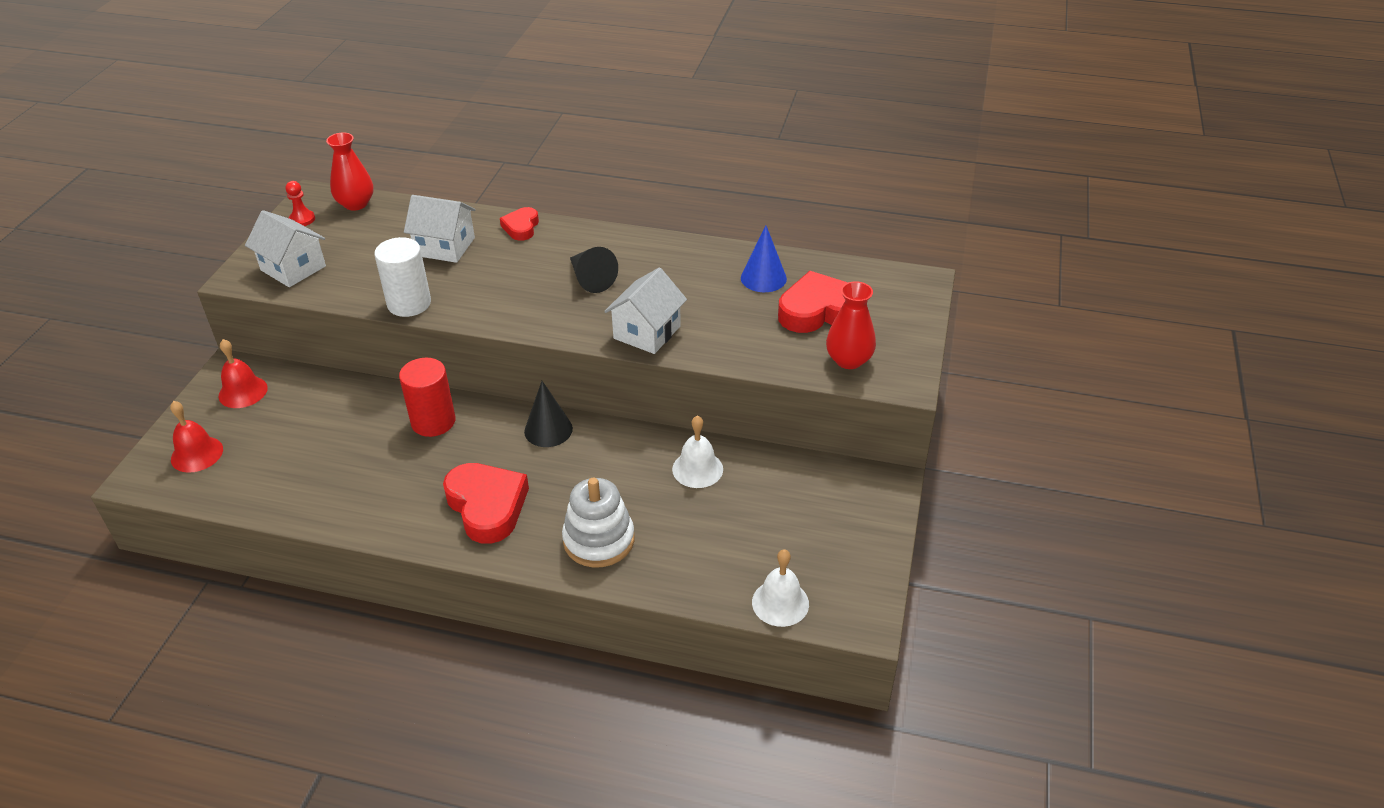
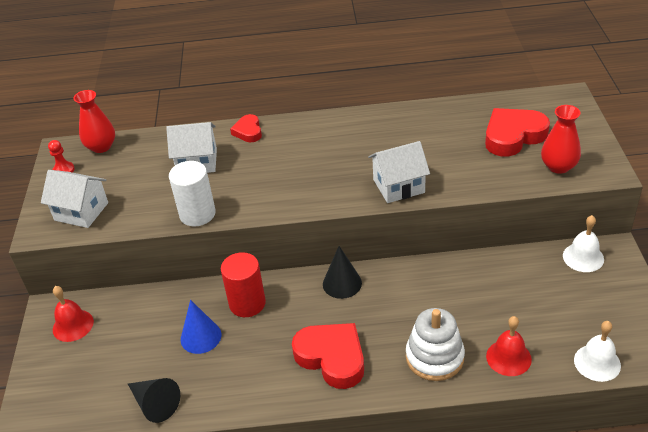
camera: 15 degrees left, 0 degrees up
red bell [170,401,223,473] -> red bell moved to [486,316,532,376]
black cone [570,247,618,293] -> black cone moved to [128,378,180,423]
white house [604,267,687,354] -> white house turned 60 degrees clockwise [368,141,430,203]
white bell [672,416,723,488] -> white bell moved to [563,215,604,272]
blue cone [741,226,787,292] -> blue cone moved to [181,300,221,354]

